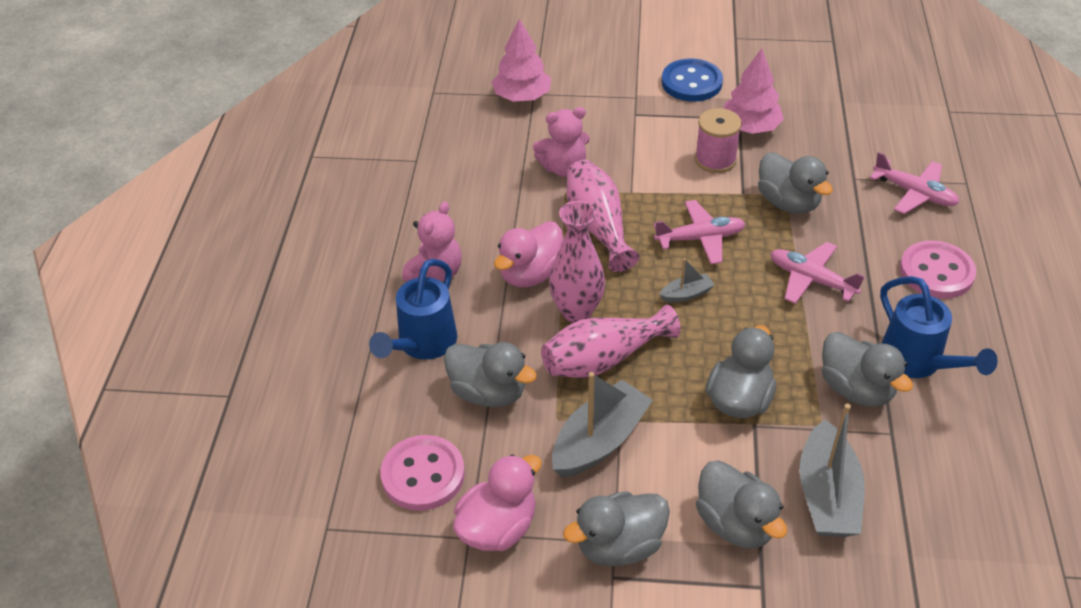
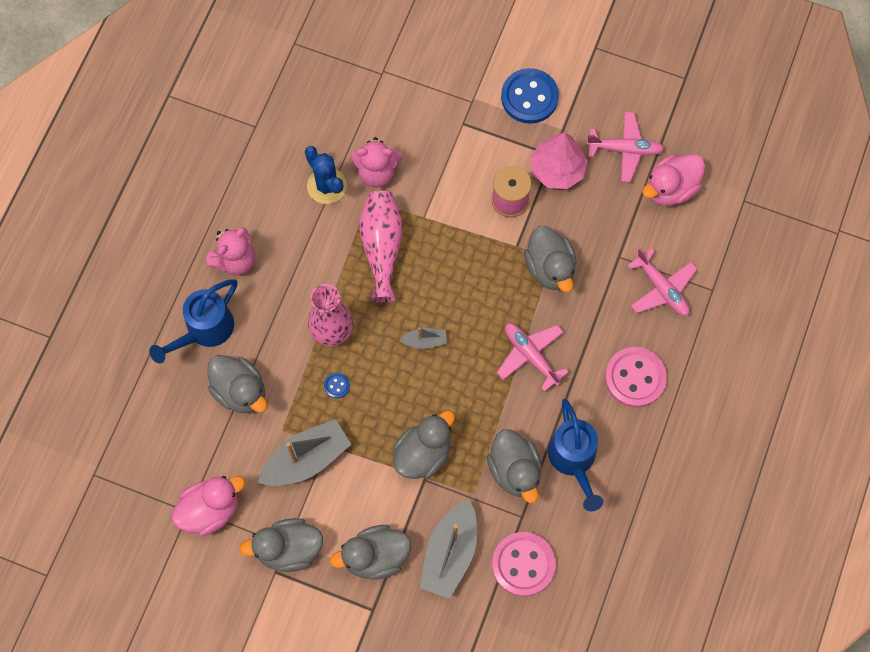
camera: 15 degrees right, 25 degrees up
pink button [381,435,465,511] -> pink button moved to [492,532,556,597]
pink tree [492,19,551,102] -> none
pink duck [494,221,564,287] -> pink duck moved to [642,154,705,206]
pink vase [541,305,681,378] -> blue button [324,373,350,398]
pink plane [653,200,746,264] -> pink plane moved to [586,112,664,182]
grey duck [696,460,787,548] -> grey duck turned 90 degrees clockwise [330,525,411,580]
none -> blue cactus [305,146,347,204]

